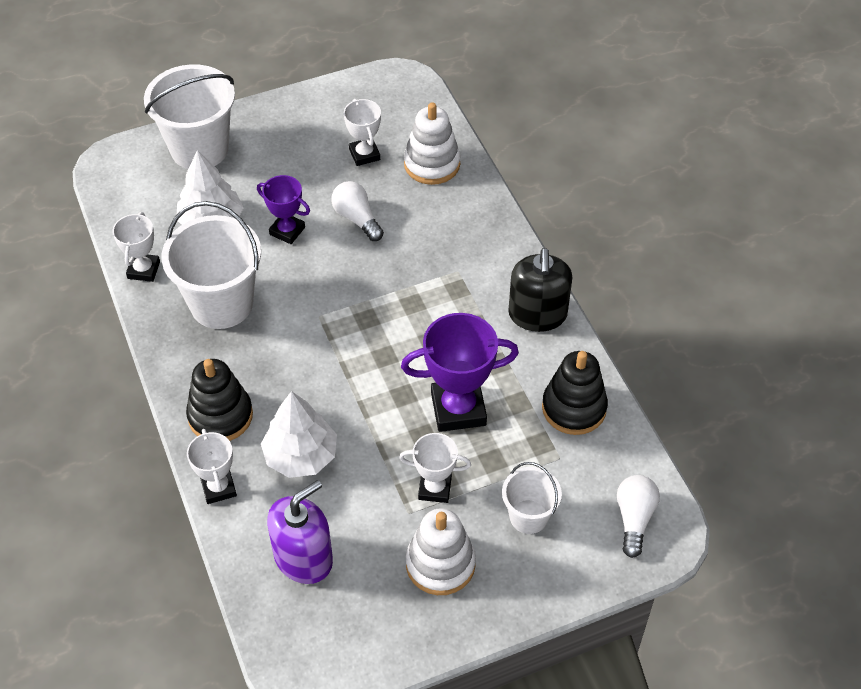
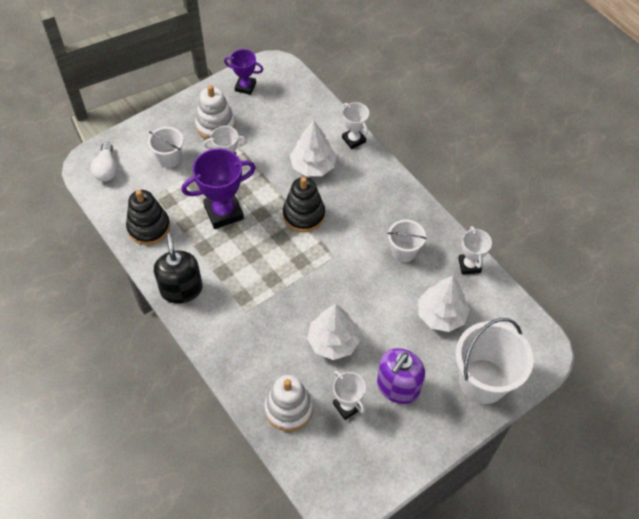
camera: 165 degrees right, 5 degrees up
white bucket [161,201,261,329] -> white bucket [387,220,427,262], size x0.55
black stacking toy [186,359,253,441] -> black stacking toy moved to [283,177,325,232]
purple trophy [257,175,310,244] -> purple trophy moved to [224,49,263,95]
purple soap dispenser [267,480,333,584] -> purple soap dispenser moved to [377,348,425,404]
white light bulb [331,181,384,241] -> white tree [307,304,360,360]

